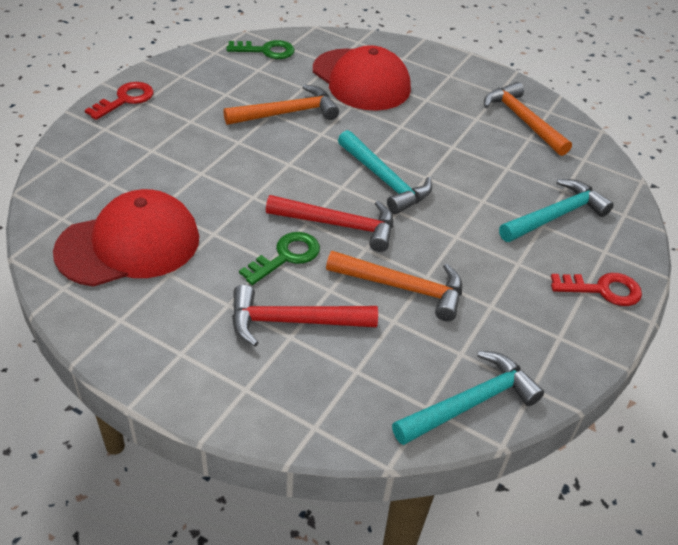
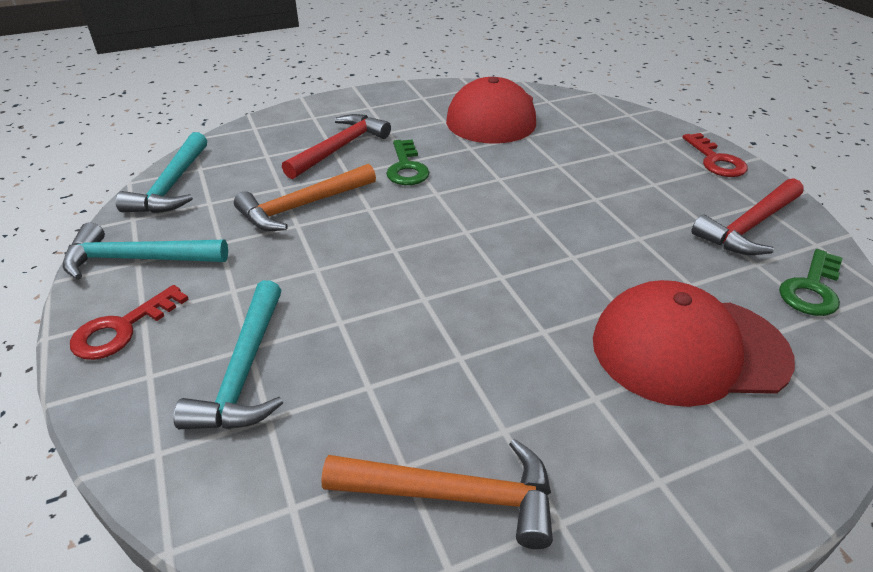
camera: 130 degrees right, 5 degrees down
orange hammer [223,85,339,125] -> none
red hammer [266,195,393,252] -> red hammer moved to [691,178,804,255]
turquoise hammer [338,130,432,214] -> turquoise hammer moved to [63,222,228,280]

